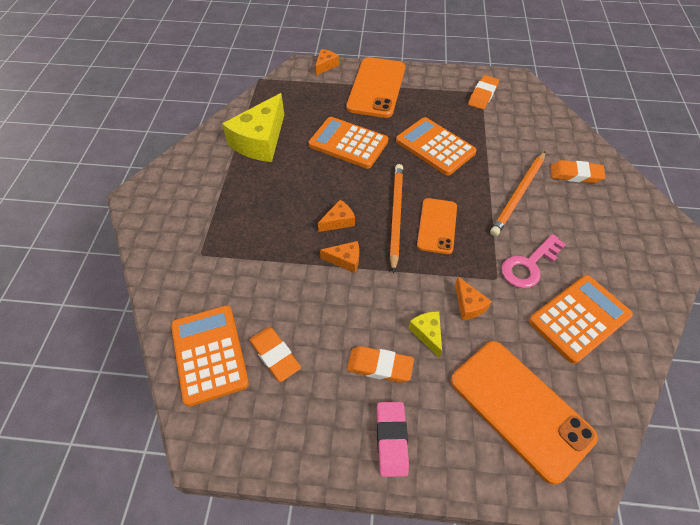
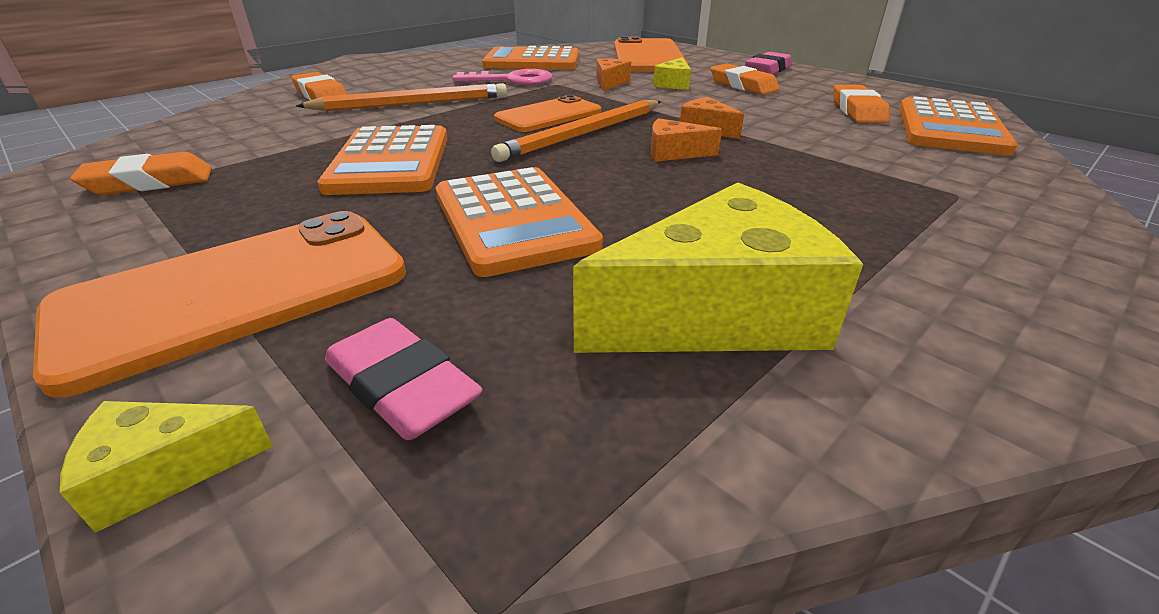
camera: 140 degrees left, 20 degrees down
orange cheese [315,49,339,76] -> yellow cheese [60,401,273,533]
none -> pink eraser [325,318,482,440]

